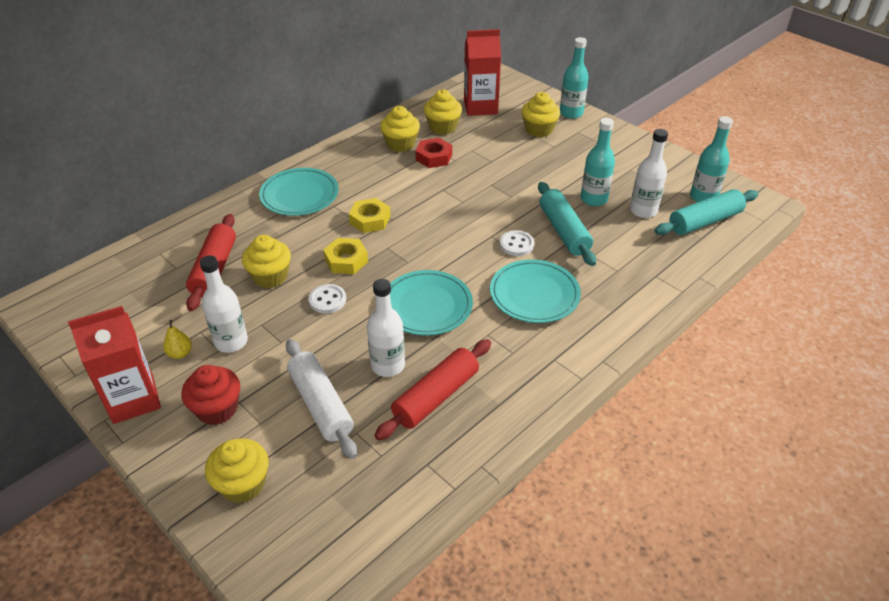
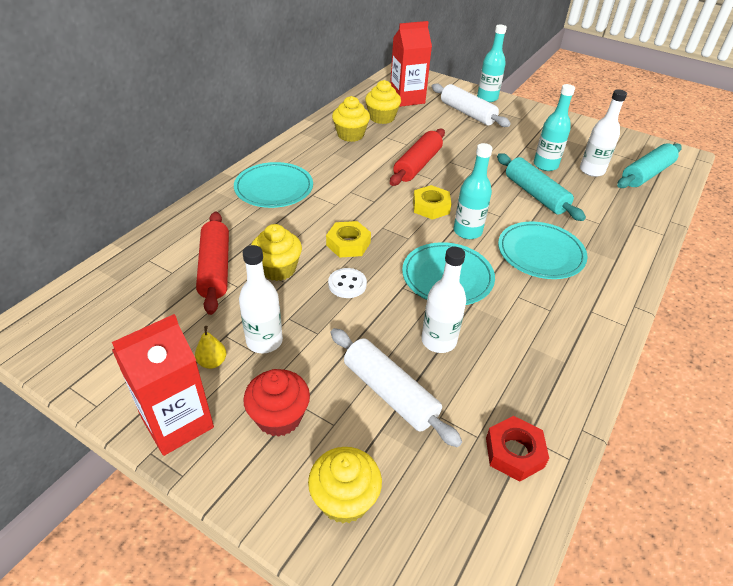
camera: 15 degrees left, 0 degrees up
yellow nut [349,198,390,233] -> yellow nut moved to [413,185,451,220]
red rolling pin [374,339,491,440] -> red rolling pin moved to [390,129,445,186]
red nut [415,138,452,168] -> red nut moved to [486,416,549,482]
white button [500,230,534,256] -> none
yellow cupcake [522,92,560,138] -> white rolling pin [431,84,511,127]
turquoise bottle [690,116,733,202] -> turquoise bottle moved to [454,143,493,239]

